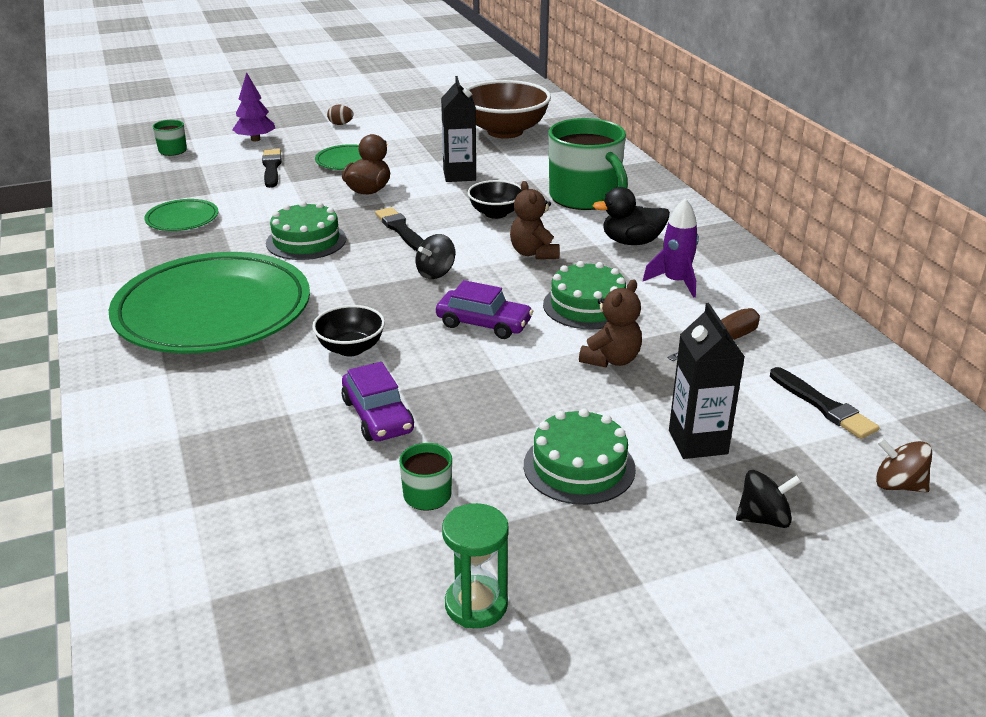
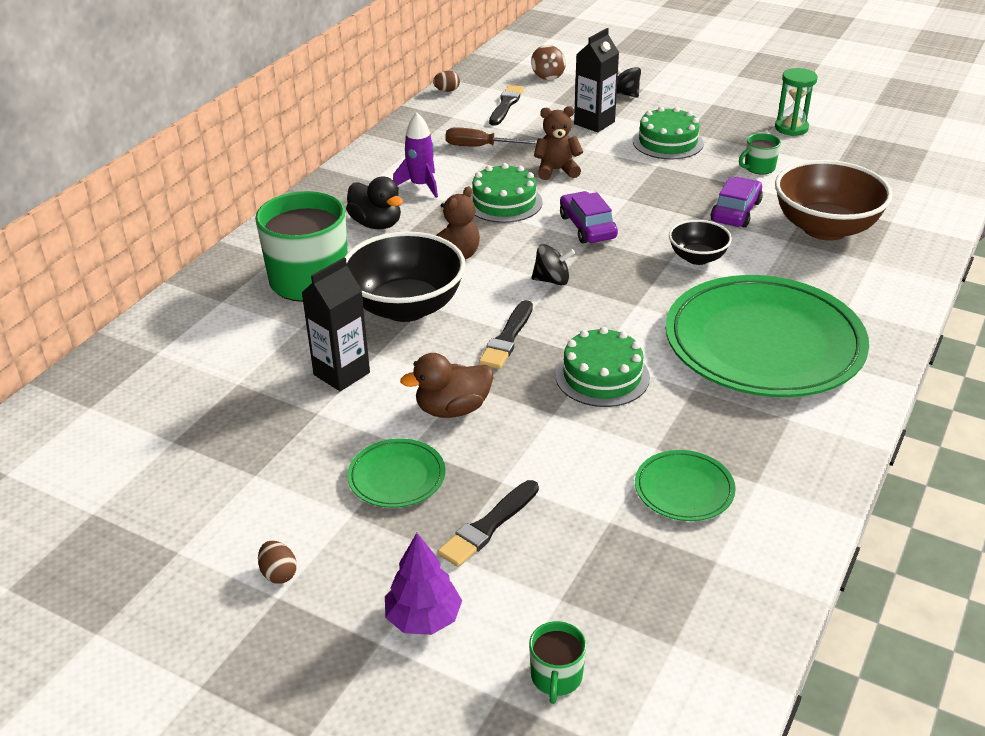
camera: 130 degrees left, 5 degrees up
brown bowl [467,80,551,139] -> brown bowl moved to [775,160,893,241]
black bowl [467,180,522,219] -> black bowl [344,231,466,322], size x1.87
none -> brown egg [433,71,460,92]

